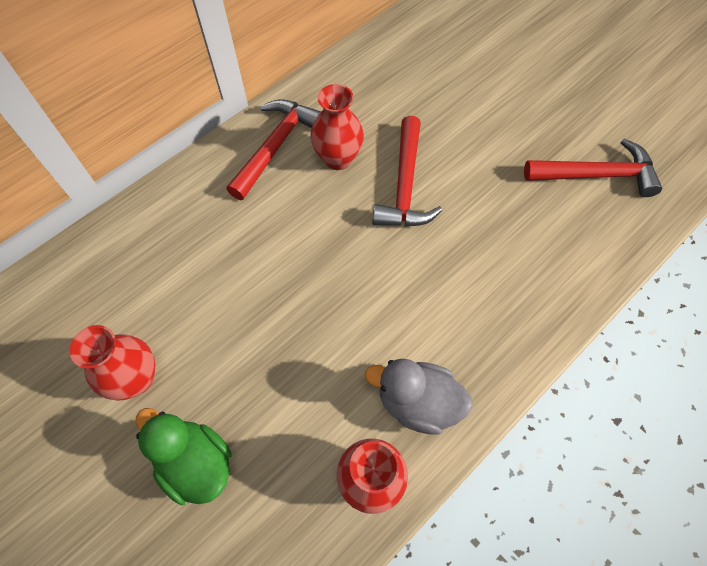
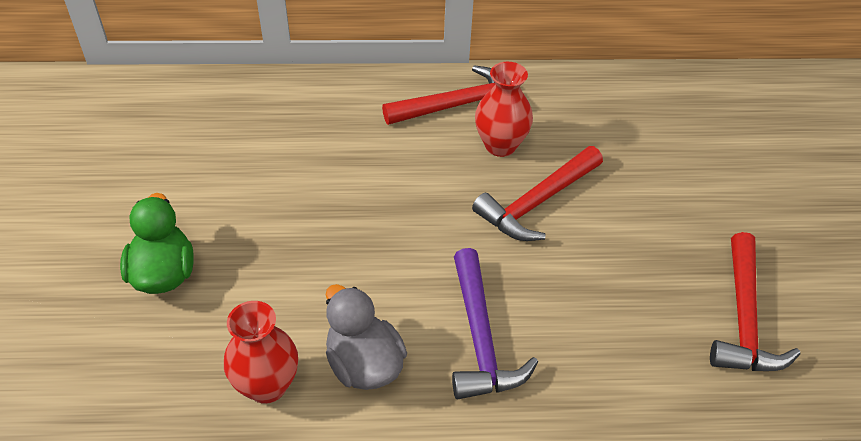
camera: 40 degrees right, 15 degrees down
red vase [69,325,155,401] -> none
red hammer [524,139,662,197] -> red hammer turned 60 degrees clockwise [710,232,801,371]
none -> purple hammer [452,248,538,400]

